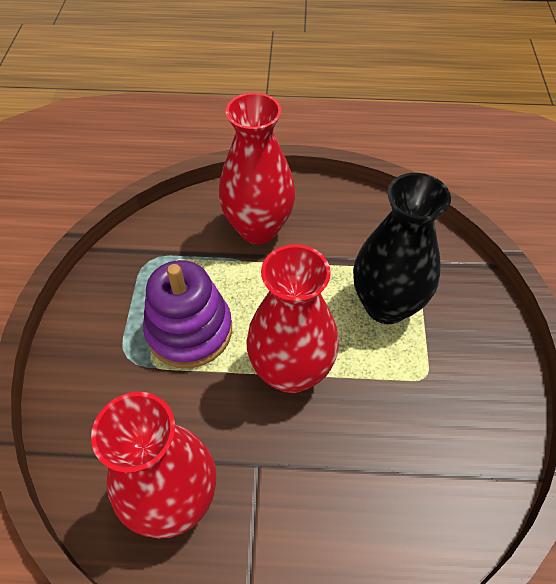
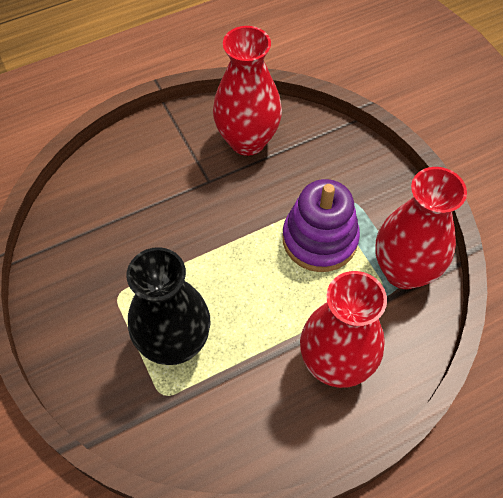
camera: 150 degrees right, 5 degrees up
red vase [247,244,339,393] -> red vase moved to [376,167,467,289]

